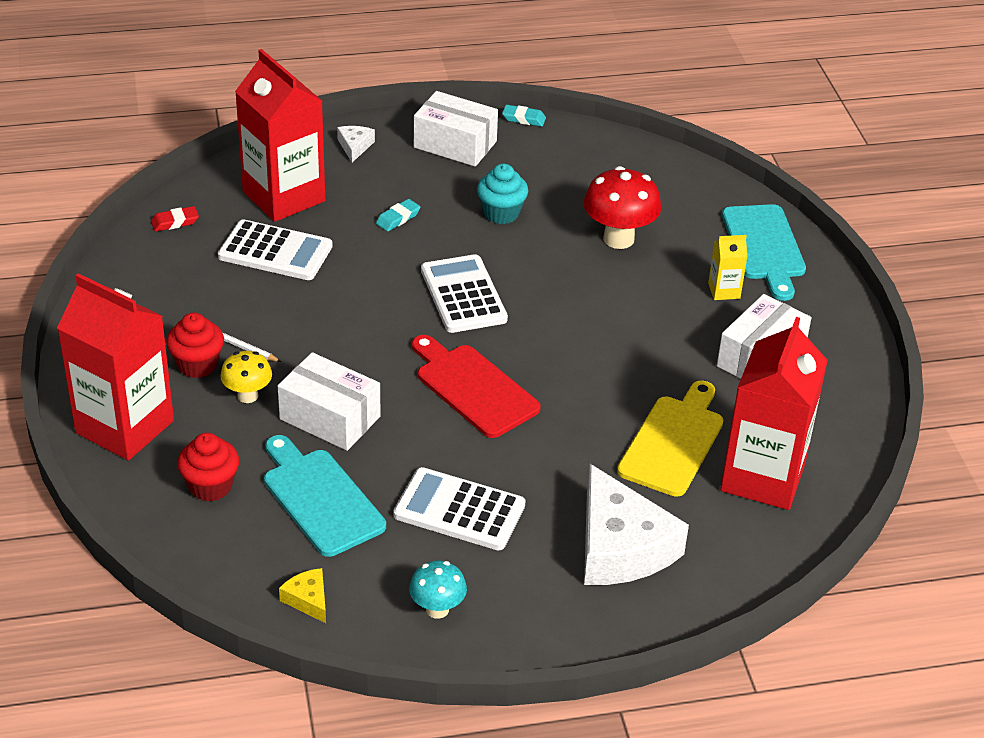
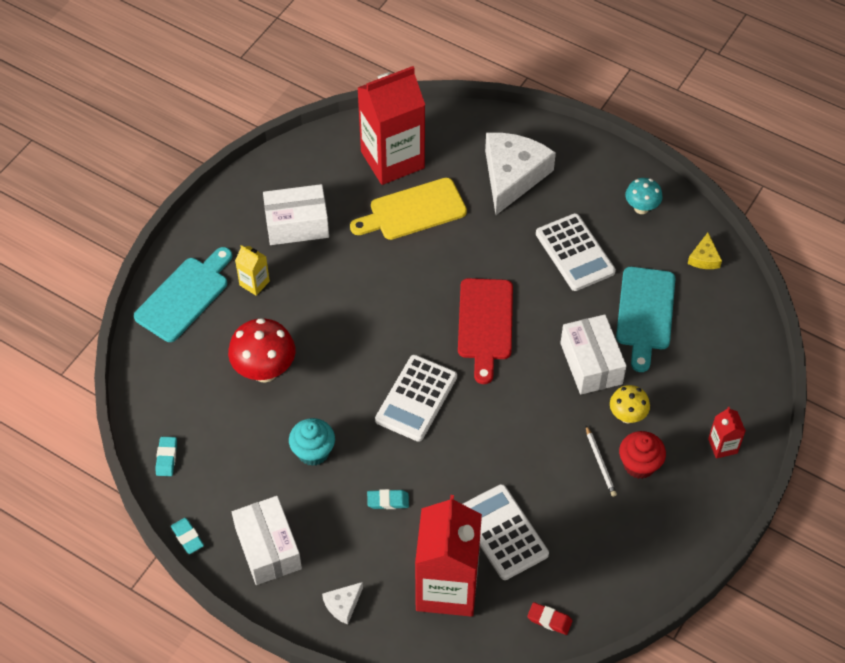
camera: 135 degrees left, 15 degrees up
red carton [57,273,174,460] -> red carton [708,407,746,459], size x0.43
red cupcake [177,433,239,502] -> none
none -> turquoise eraser [156,437,177,476]

